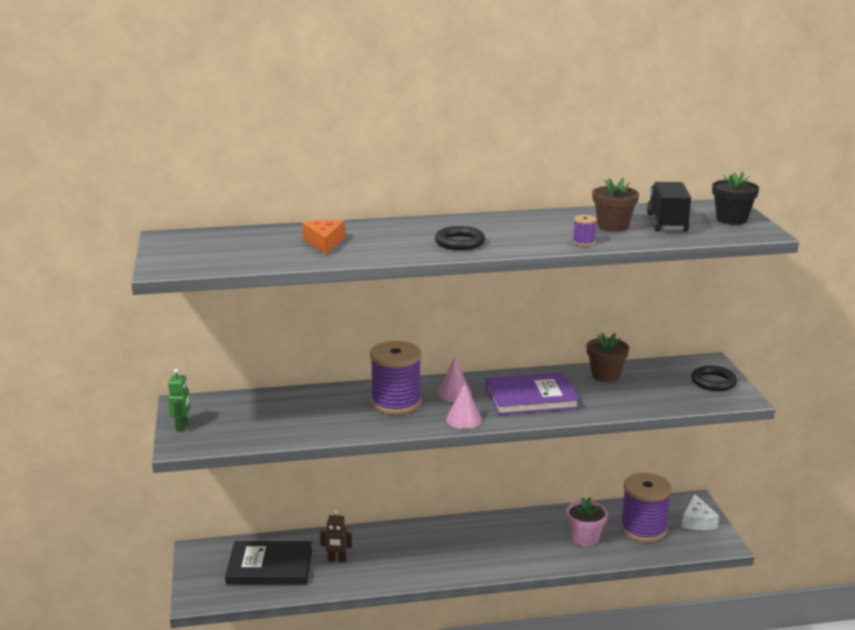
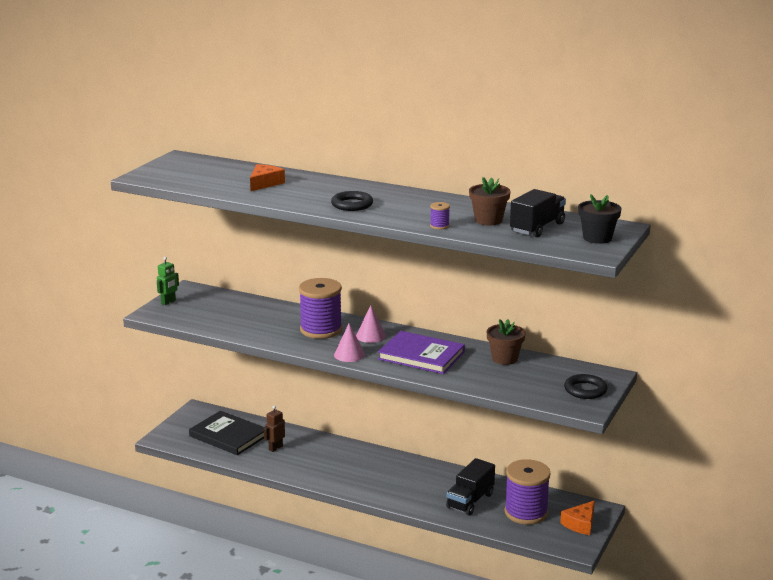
camera: 35 degrees right, 0 degrees up
brown robot [320,510,352,562] -> brown robot turned 90 degrees clockwise [264,406,285,452]
pink flower pot [566,497,608,546] -> black truck [446,458,495,515]
white cheese [682,494,719,530] -> orange cheese [560,501,595,535]

